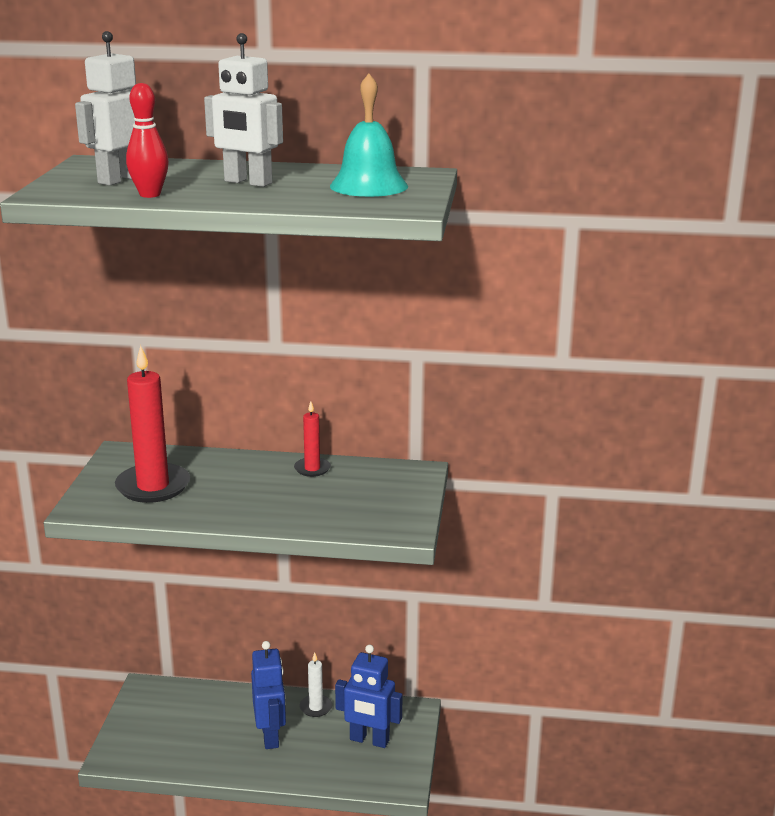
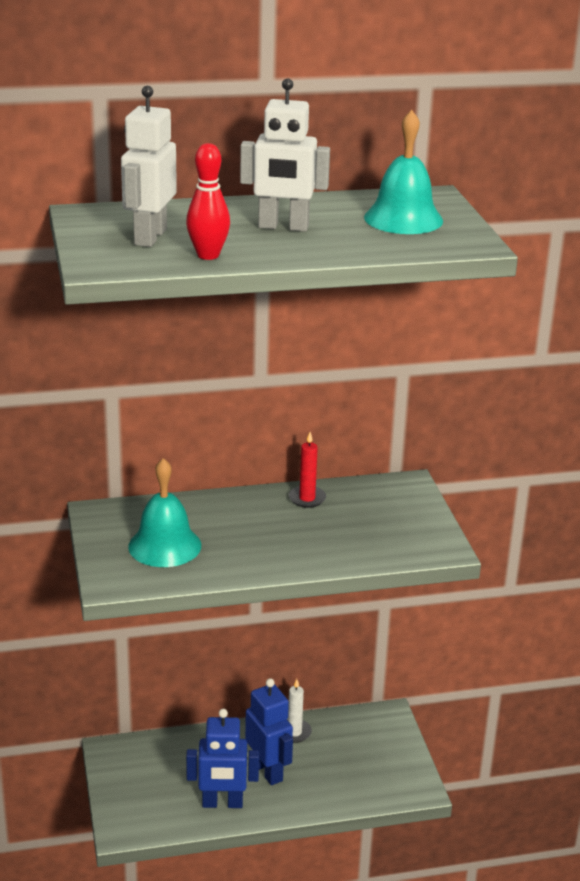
camera: 20 degrees left, 5 degrees up
red candle [115,345,190,503] -> turquoise bell [128,458,201,567]
blue robot [335,645,403,748] -> blue robot moved to [186,709,259,808]

